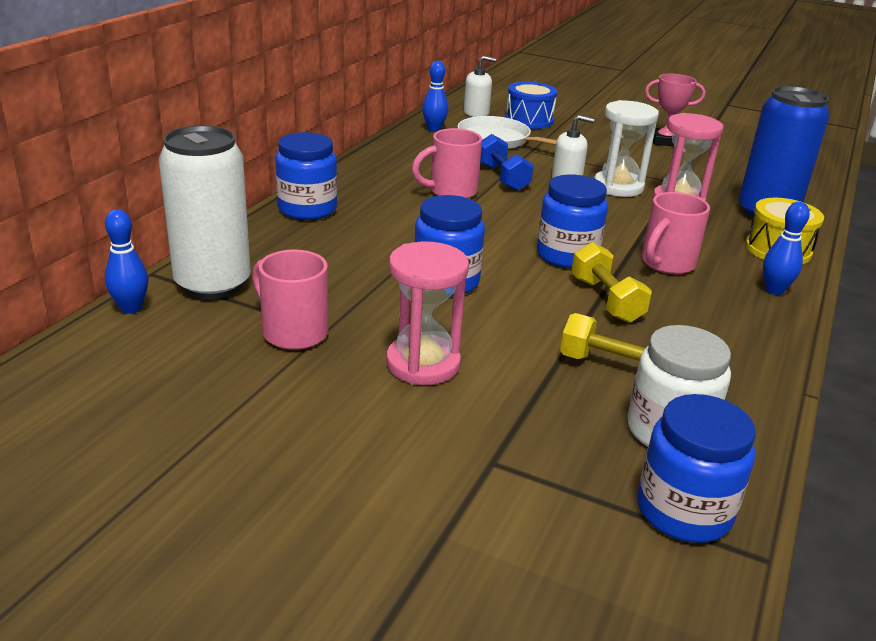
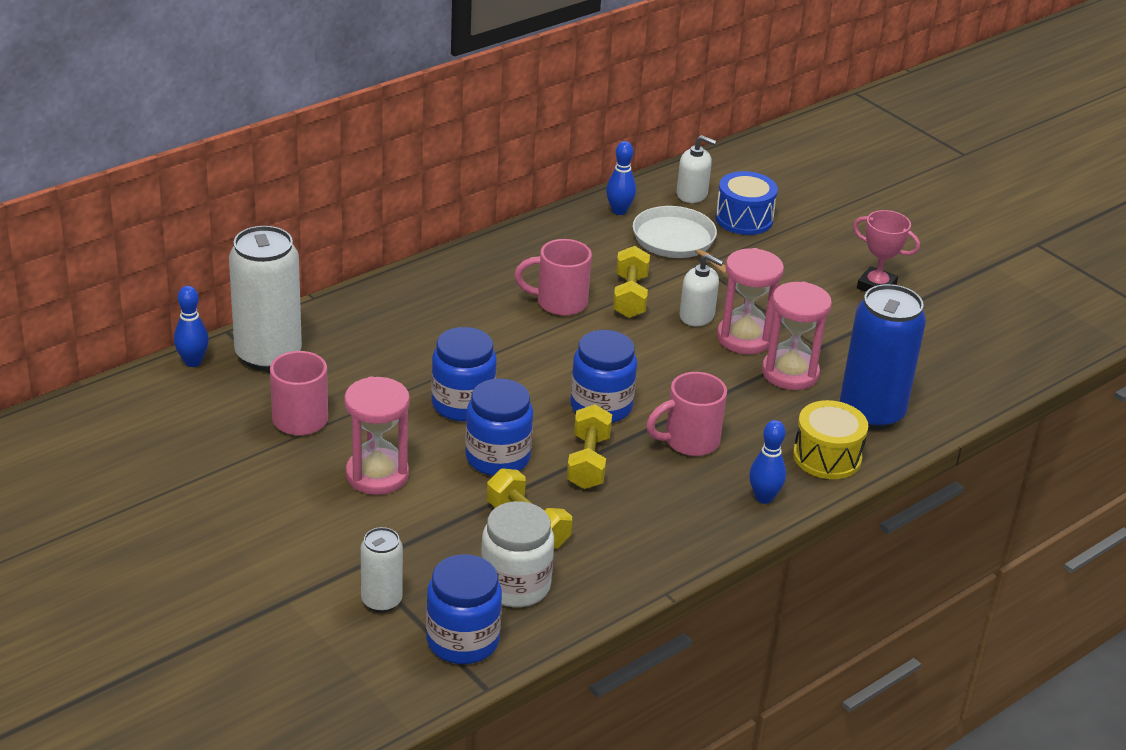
camera: 25 degrees right, 5 degrees up
blue jar [275,132,337,220] -> blue jar moved to [465,378,533,476]
blue dumbbell [480,134,534,191] -> yellow dumbbell [613,246,650,318]
white hourglass [594,100,659,197] -> pink hourglass [717,248,784,354]
none -> white can [361,527,403,612]

